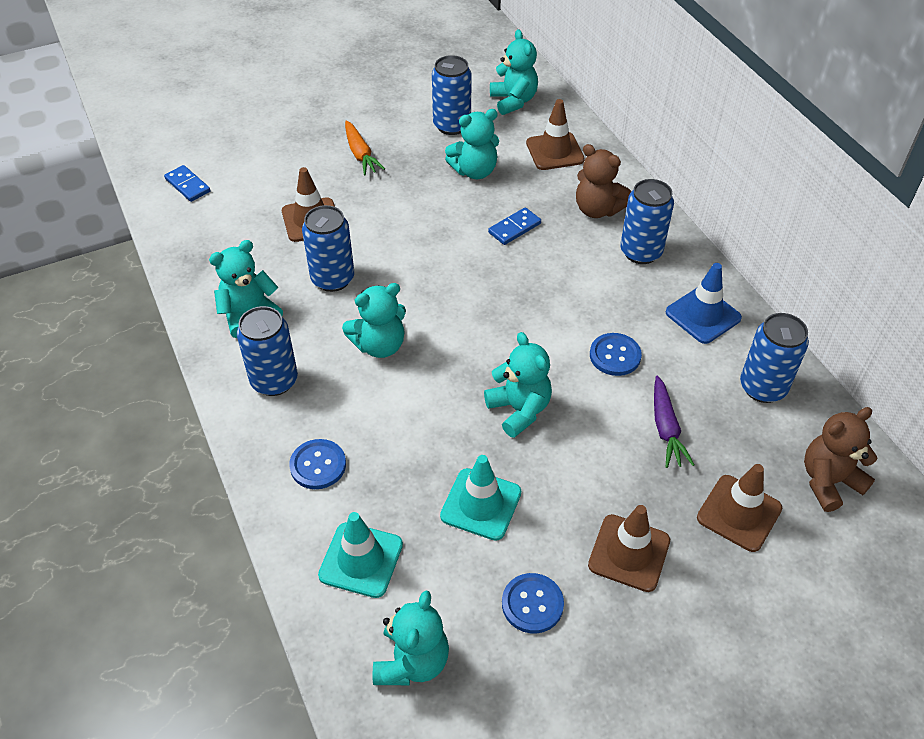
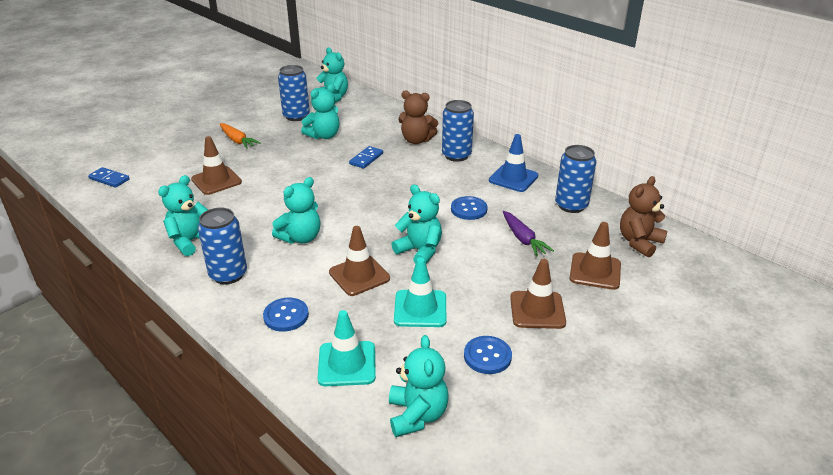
camera: 20 degrees left, 15 degrees down
blue can [302,205,354,292] -> none
brown traffic cone [526,99,585,170] -> brown traffic cone moved to [329,226,390,296]

